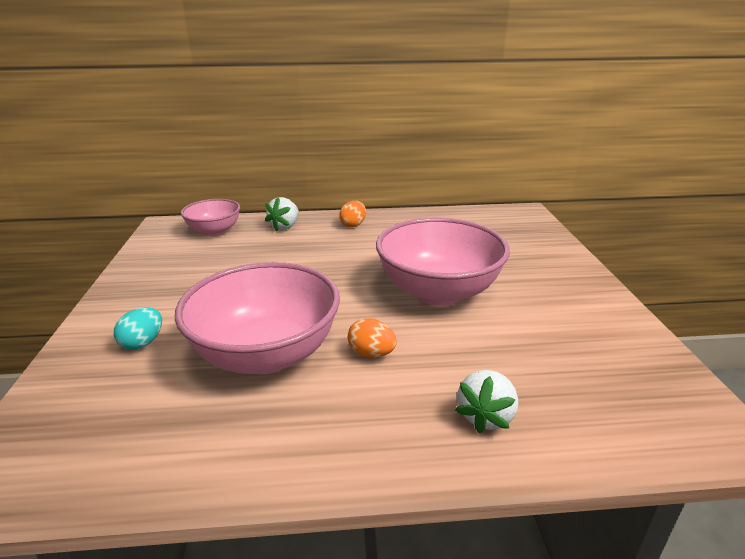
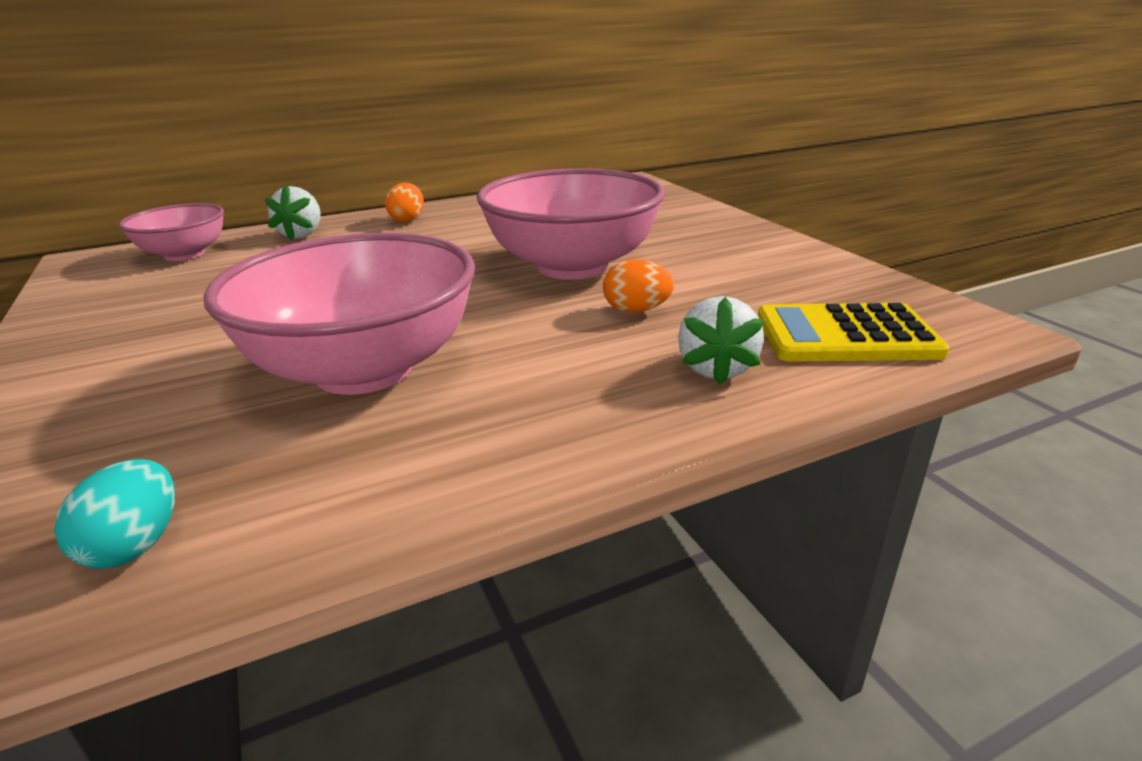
camera: 20 degrees left, 0 degrees up
turquoise egg [114,307,162,350] -> turquoise egg moved to [54,459,175,569]
orange egg [348,318,397,358] -> orange egg moved to [603,259,674,313]
none -> yellow calculator [758,303,949,362]

